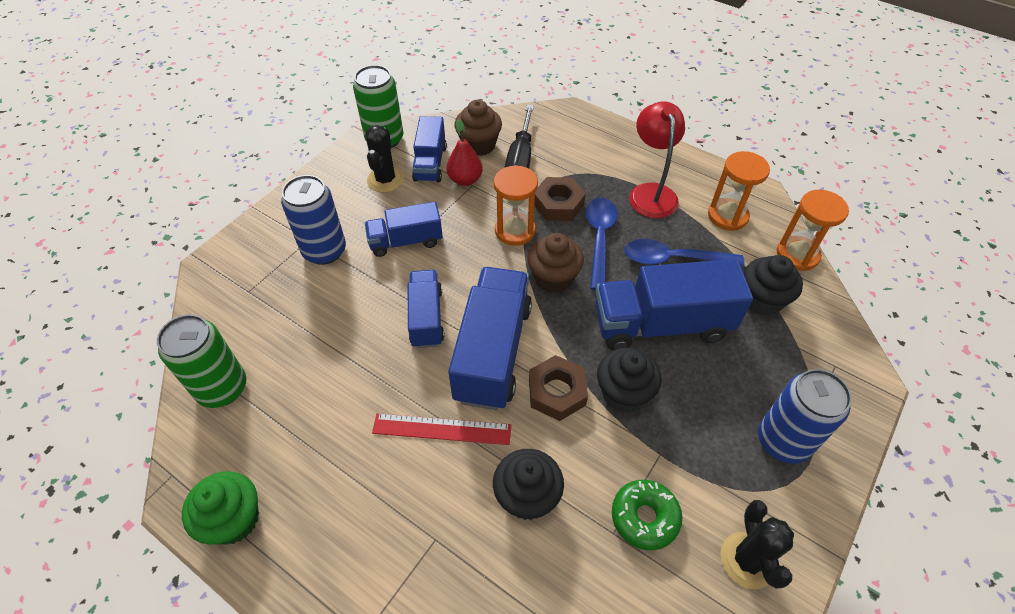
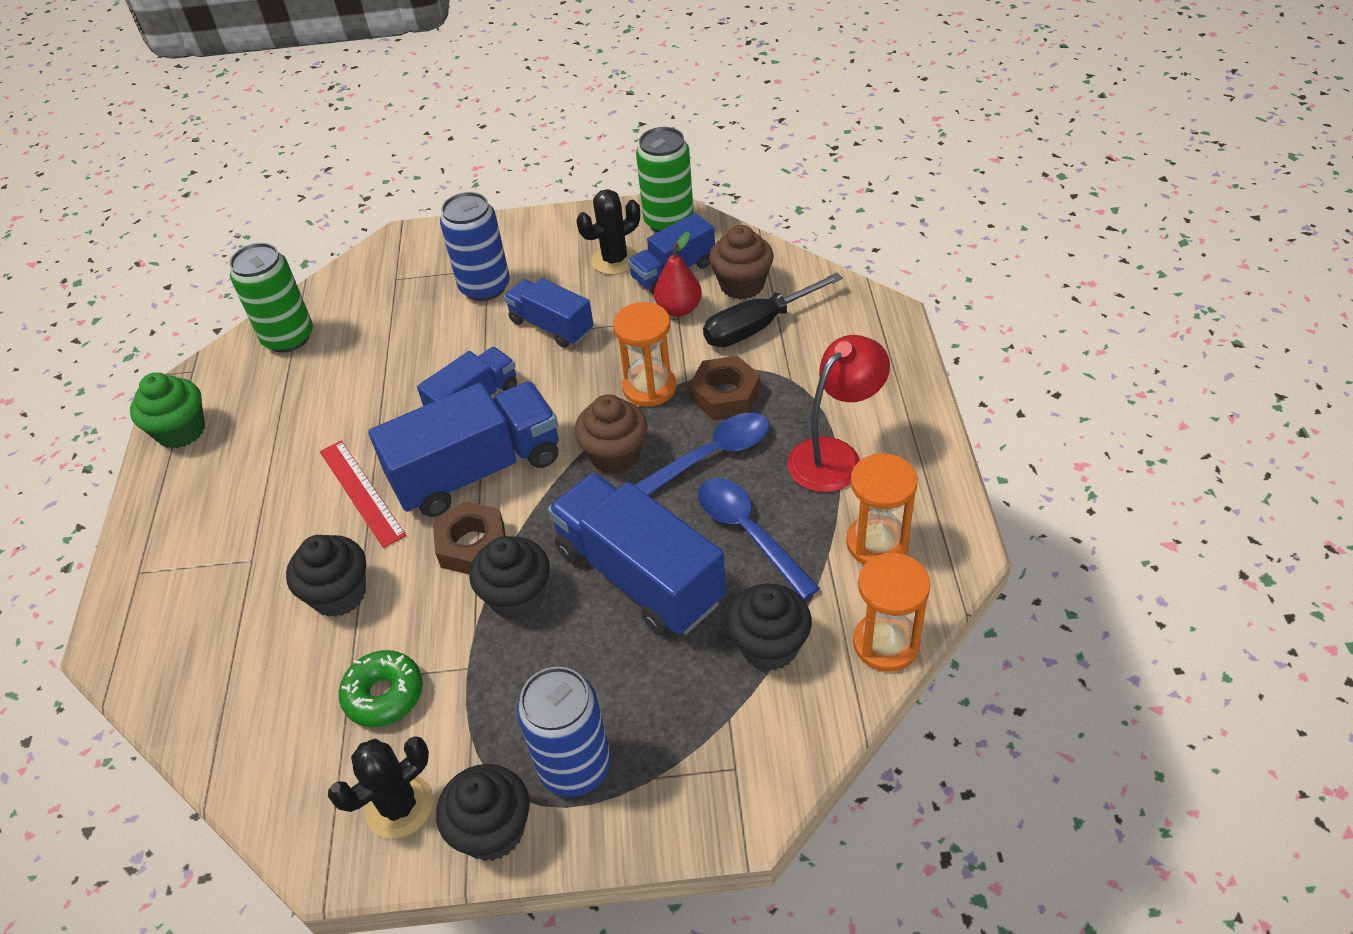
camera: 55 degrees right, 5 degrees down
none -> black cupcake [436,764,530,861]

